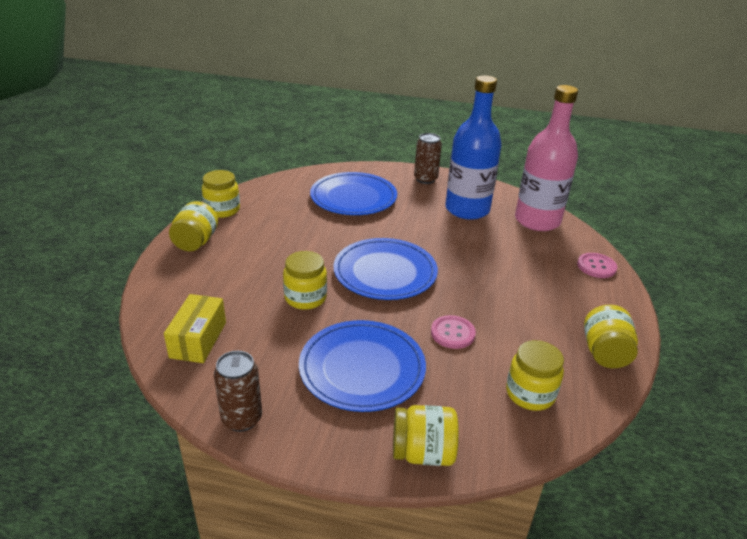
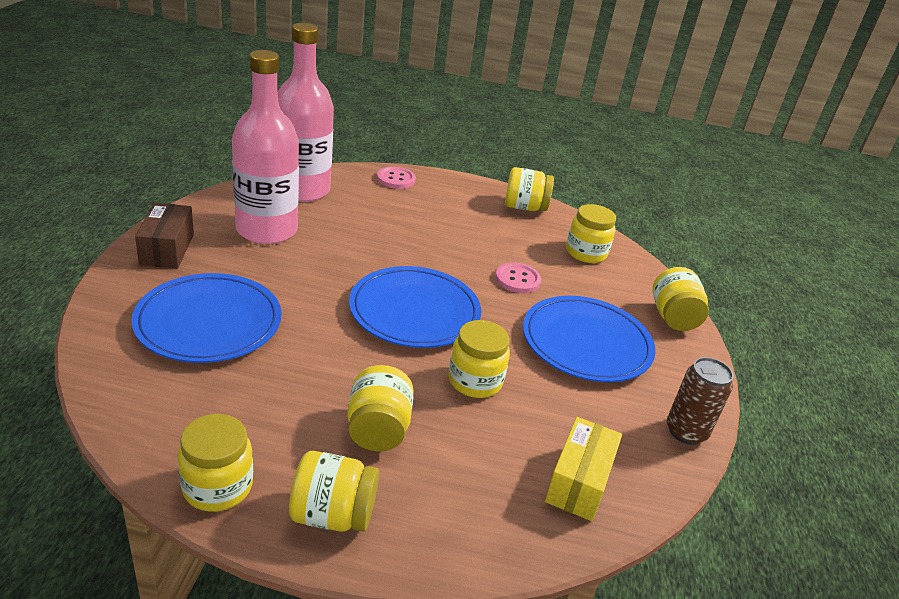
camera: 95 degrees left, 0 degrees up
yellow box [164,294,226,363] -> yellow box turned 75 degrees counterclockwise [545,417,622,521]
brown can [414,133,442,184] -> brown box [135,203,194,269]
blue bottle [445,75,502,220] -> pink bottle [232,50,299,244]
none -> yellow jar [347,365,414,451]

